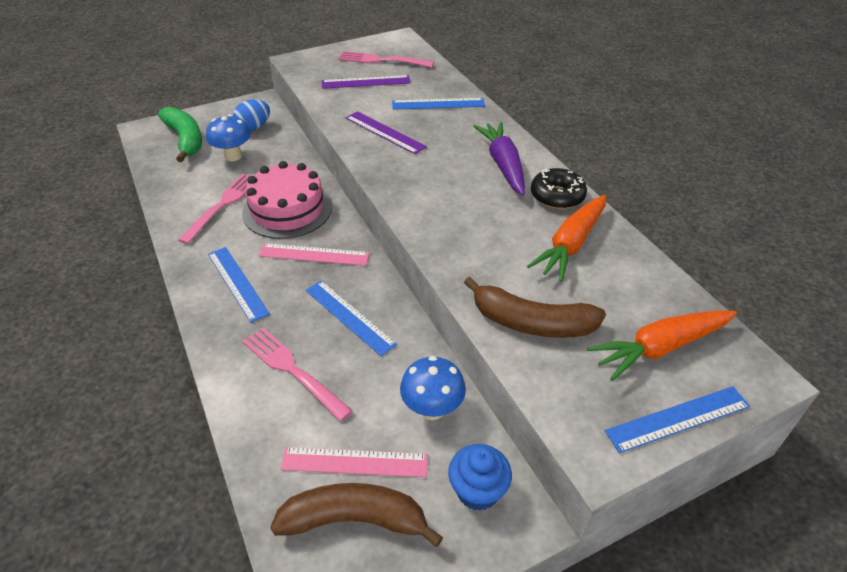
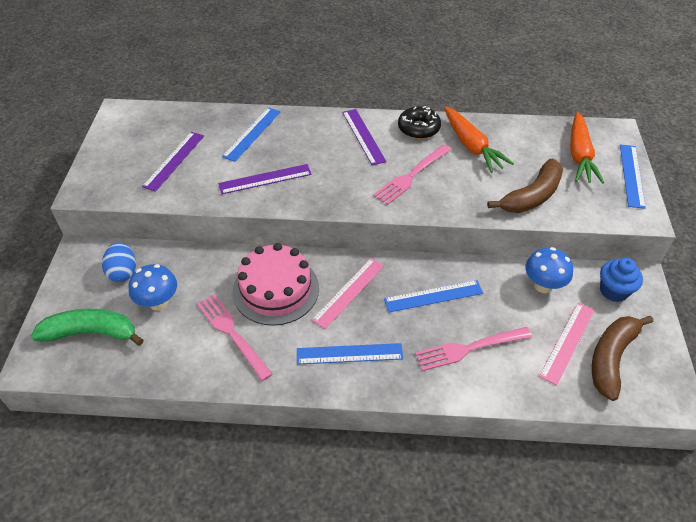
camera: 60 degrees left, 5 degrees up
pink fork [338,51,434,68] -> pink fork moved to [373,145,451,205]
purple carrot [473,122,525,196] -> purple ruler [342,109,387,165]

